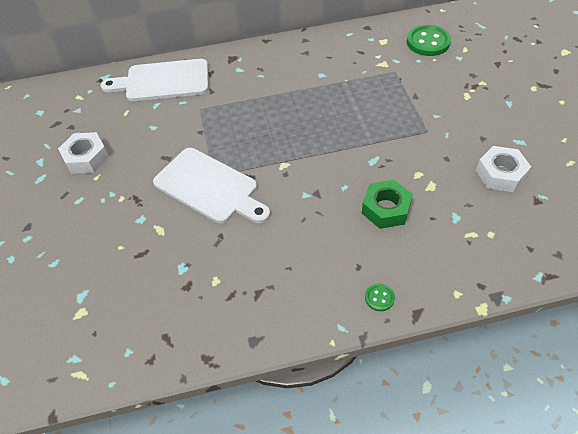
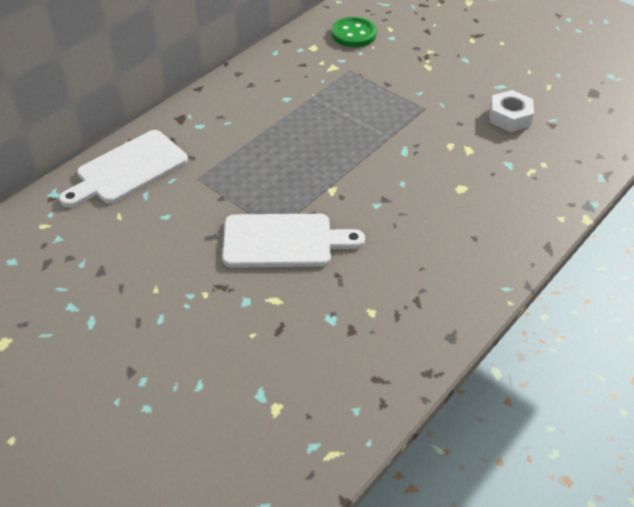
camera: 40 degrees left, 5 degrees down
white nut [58,132,109,174] -> none
green nut [362,180,413,229] -> none
green button [365,284,395,311] -> none

